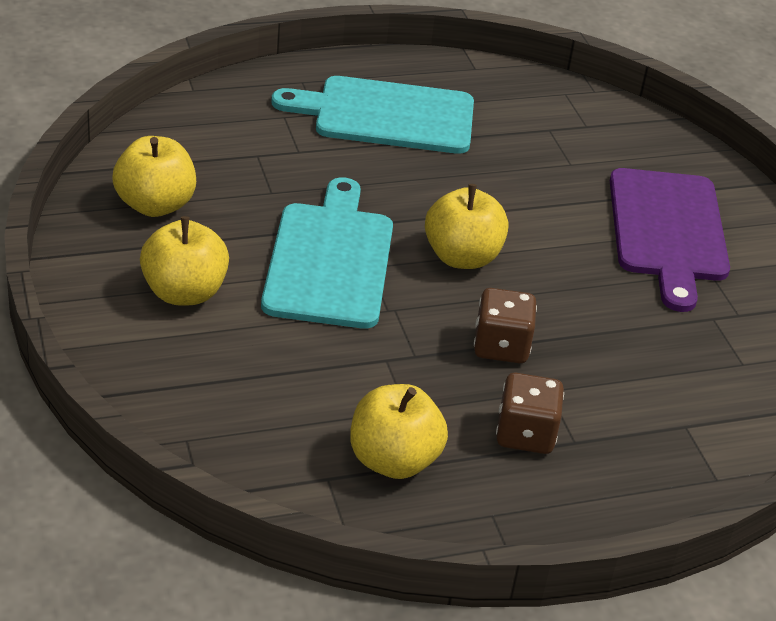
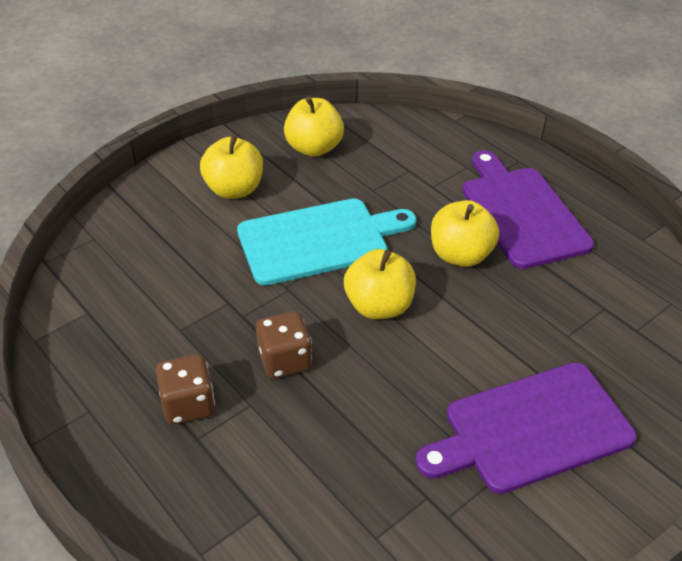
camera: 70 degrees right, 5 degrees up
turquoise cutting board [271,76,474,154] -> purple cutting board [462,150,594,269]
yellow apple [350,384,448,479] -> yellow apple moved to [431,200,499,267]

